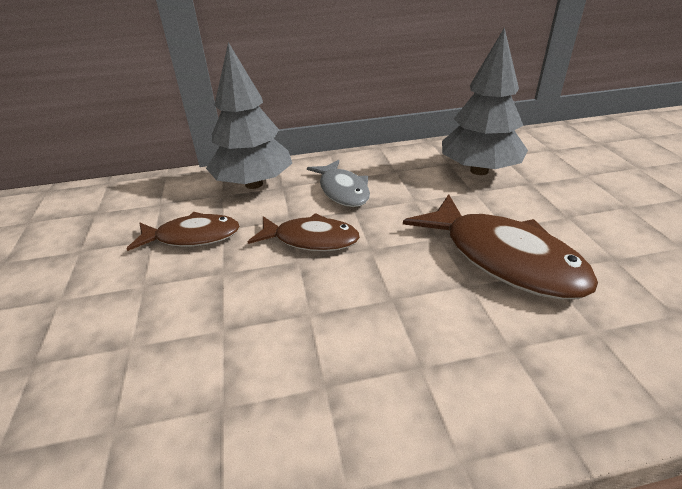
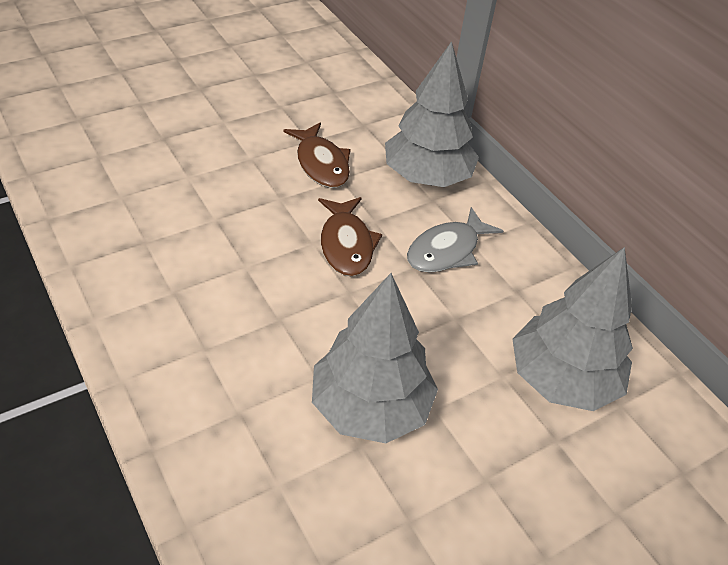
camera: 65 degrees right, 10 degrees up
brown fish [403,194,598,300] -> grey tree [312,273,438,443]

